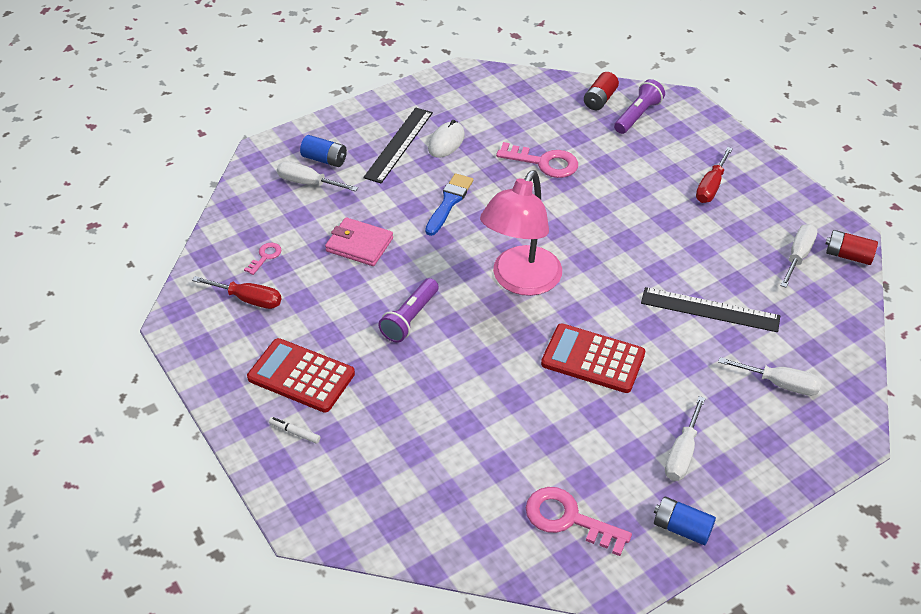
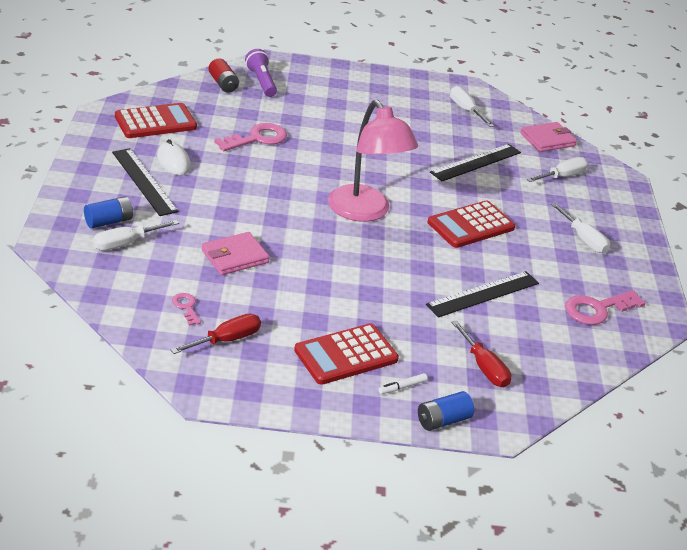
camera: 60 degrees left, 10 degrees down
purple flashlight [378,278,439,343] -> none
blue brush [425,173,473,236] -> none
blue battery [654,496,716,545] -> blue battery moved to [418,391,474,431]
red screwdriver [696,147,733,203] -> red screwdriver moved to [451,320,511,387]
red battery [825,230,878,265] -> none
none -> red calculator [115,103,197,138]
none -> black ruler [426,271,539,317]
none -> pink wallet [520,122,577,152]

